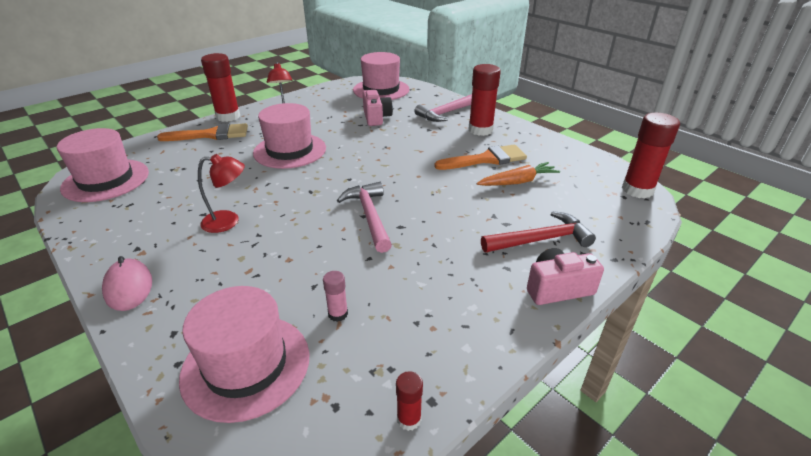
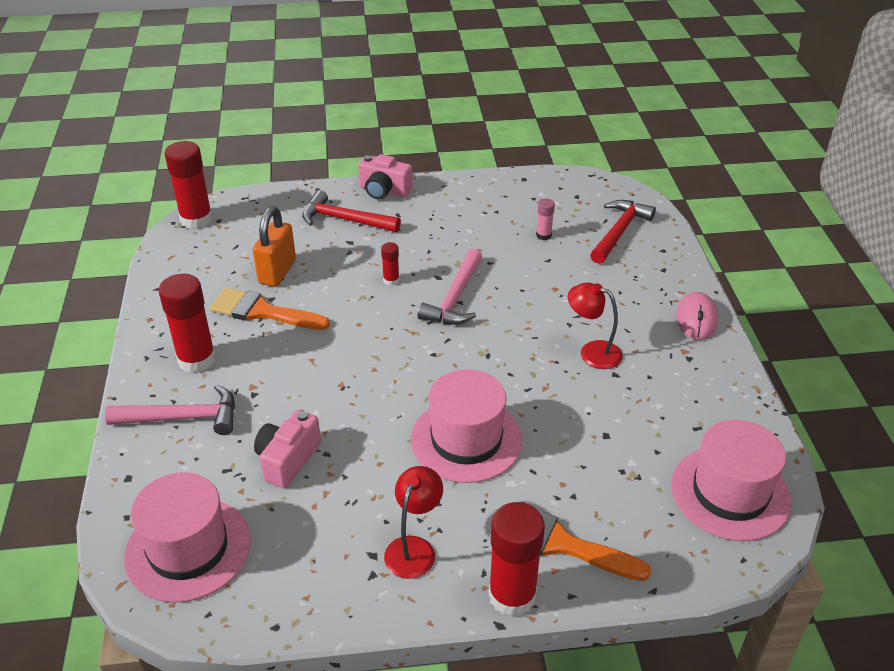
camera: 145 degrees left, 5 degrees up
pink hat [179,286,310,423] -> red hammer [590,200,656,264]
red glue stick [396,371,423,431] -> red glue stick moved to [381,242,400,286]
orange carrot [477,162,560,186] -> orange padlock [253,206,296,287]

